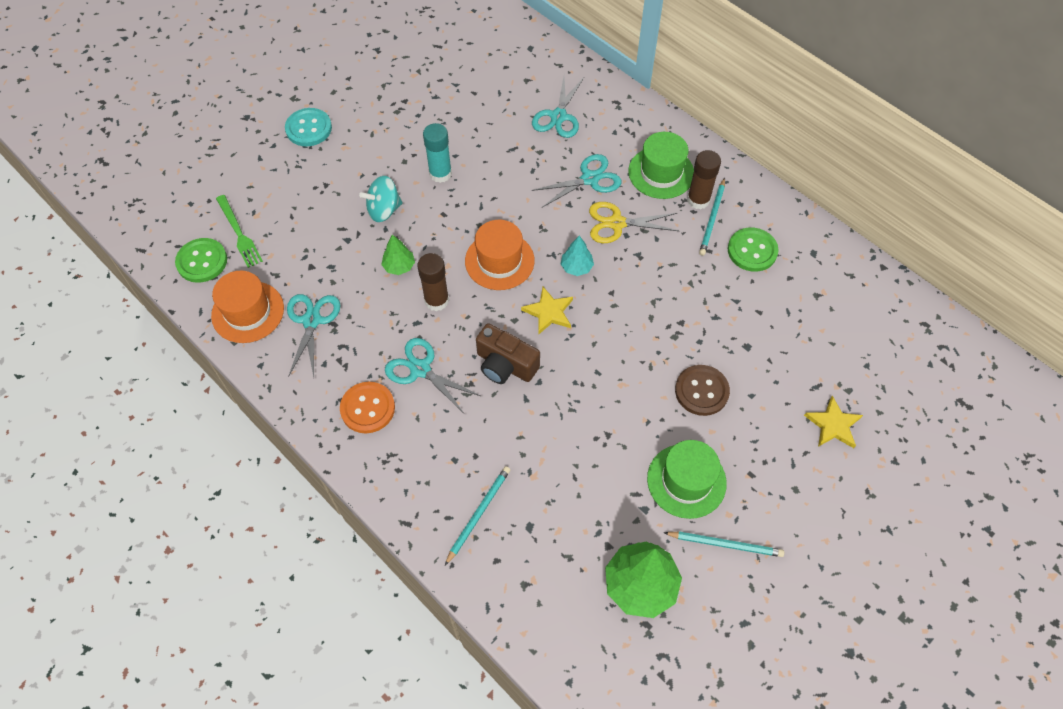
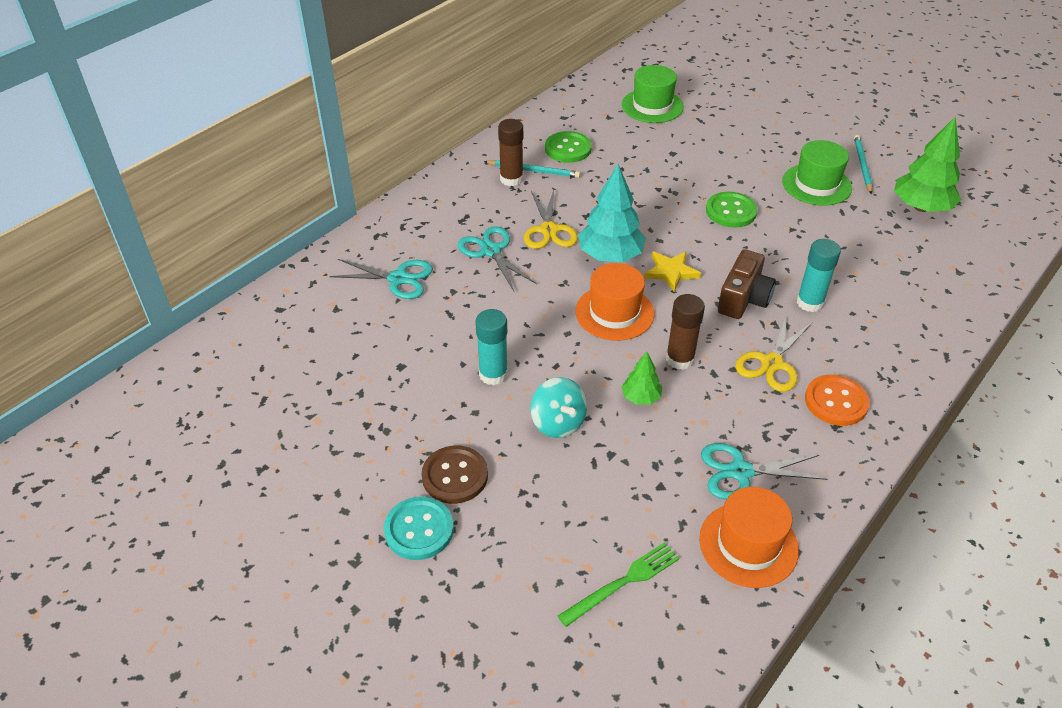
camera: 95 degrees left, 15 degrees down
green button [175,238,227,283] -> green button moved to [706,192,758,228]
turquoise scissors [385,338,480,413] -> yellow scissors [735,314,813,392]
turquoise pencil [445,466,510,565] -> none
turquoise tree [561,236,594,276] -> turquoise tree [578,164,646,262], size x1.91
green hat [629,132,694,199] -> green hat moved to [622,65,684,123]
brown button [675,365,730,416] -> brown button moved to [421,445,488,504]
yellow star [804,396,863,448] -> none
none -> turquoise glue stick [797,239,841,312]

